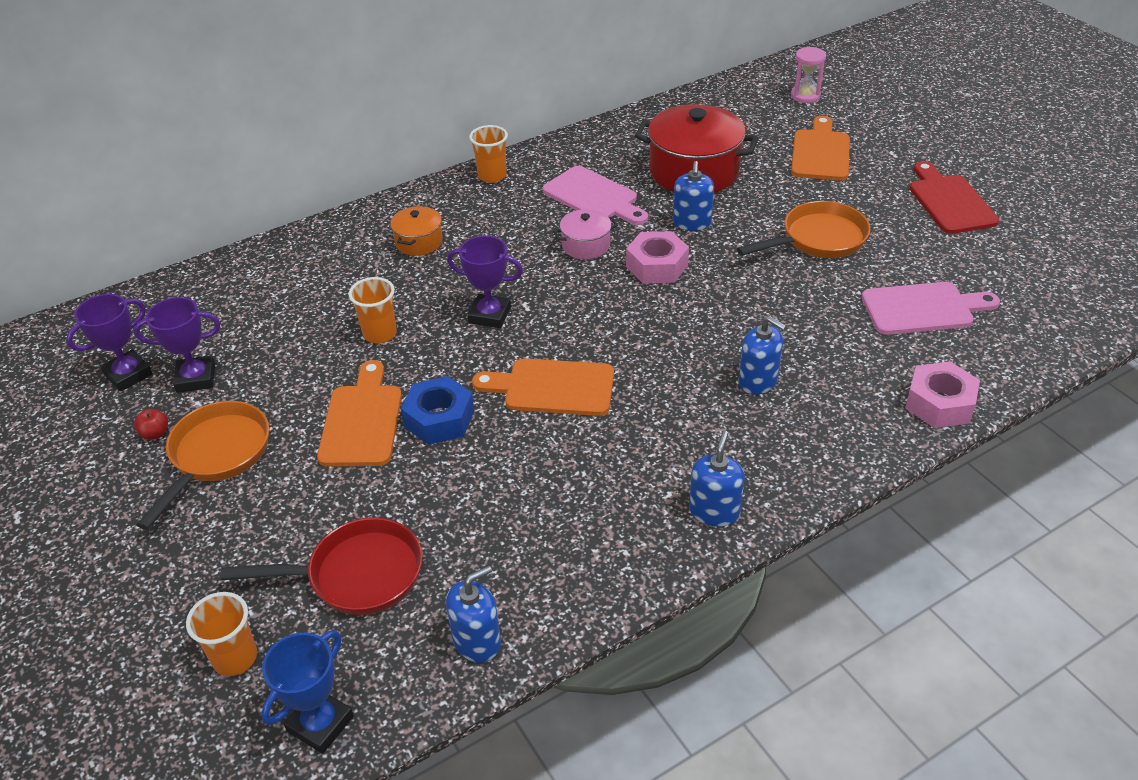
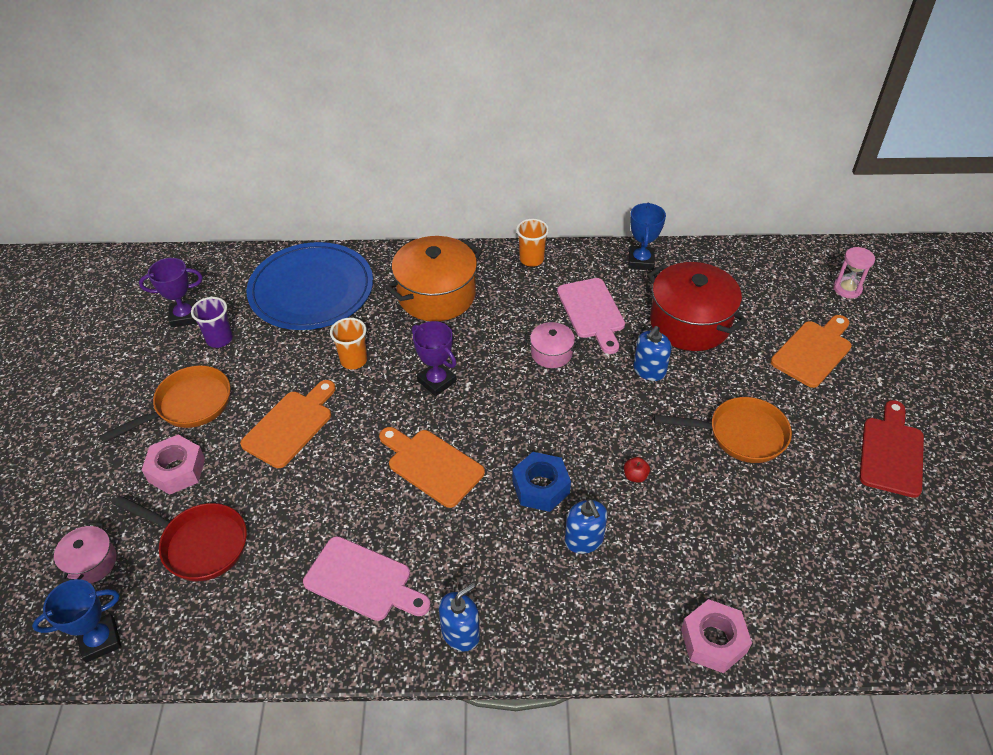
camera: 30 degrees right, 5 degrees up
purple trophy [134,297,220,393] -> purple cup [191,297,233,348]
red apple [134,409,168,440] -> red apple moved to [624,457,650,483]
orange cup [186,592,257,676] -> pink pot [54,522,116,584]
orange pot [390,206,443,256] -> orange pot [385,236,482,321], size x2.00
blue nut [401,376,474,445] -> blue nut moved to [512,452,571,512]
blue soap dispenser [446,566,501,663] -> none
pink nut [626,231,689,284] -> pink nut moved to [142,435,205,495]
pink cutting board [862,282,1000,335] -> pink cutting board moved to [303,536,431,621]
none -> blue plate [246,242,373,330]
none -> blue trophy [628,202,666,270]

